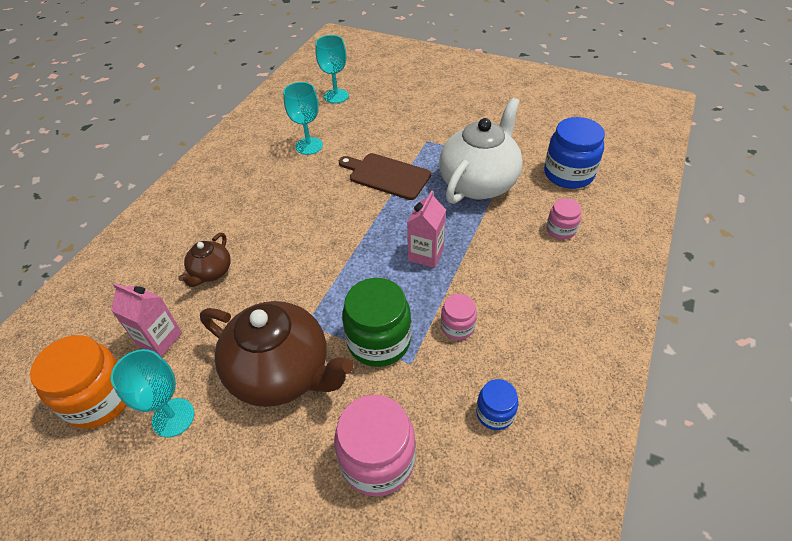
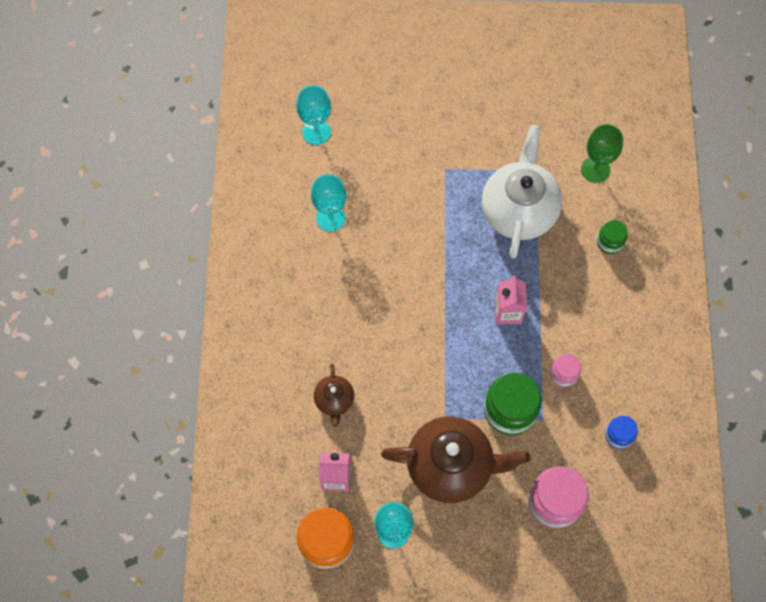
camera: 25 degrees left, 20 degrees up
brown cutting board [339,153,431,200] -> none
blue jar [544,117,605,189] -> green goblet [581,124,623,183]
pink jar [546,198,581,239] -> green jar [597,220,628,254]

